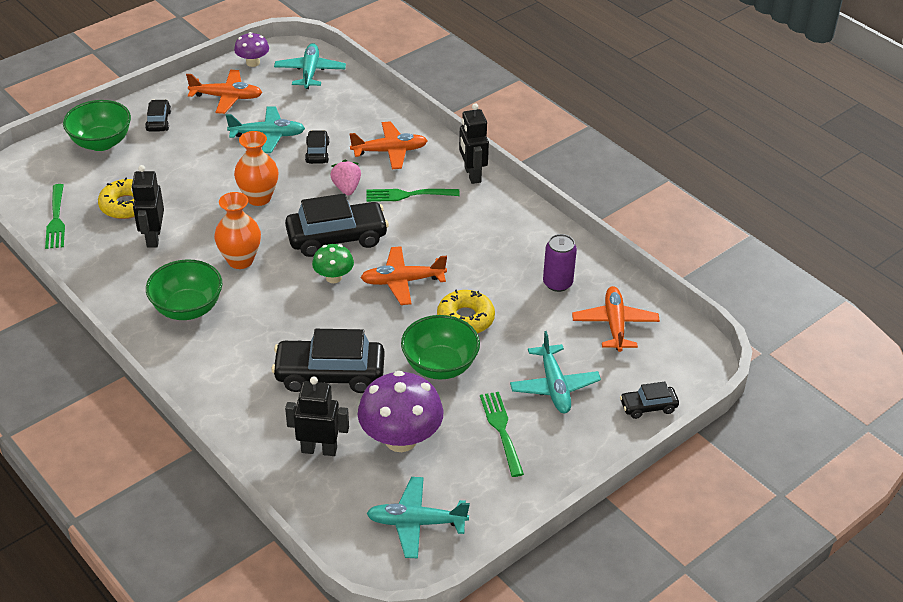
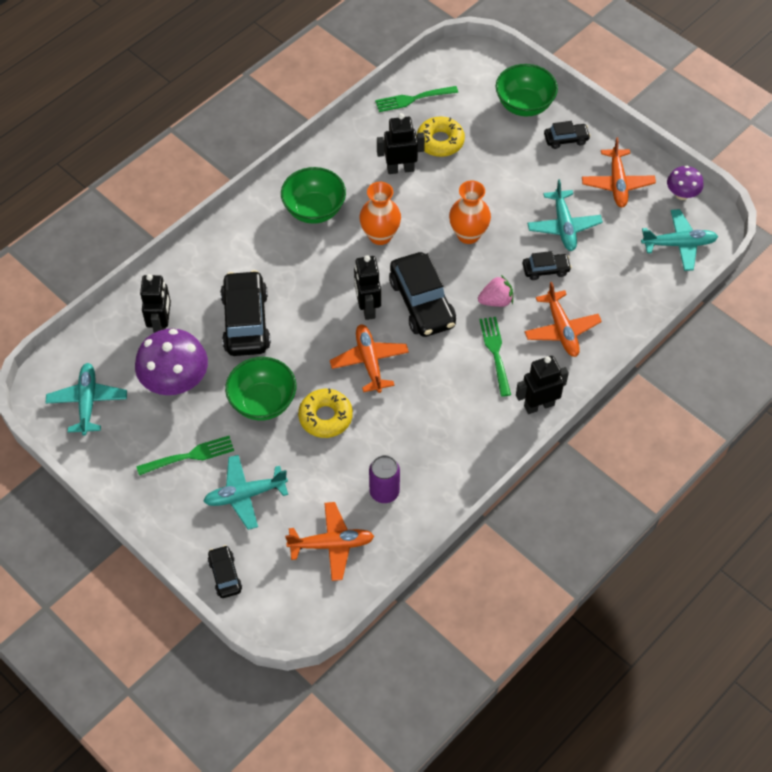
camera: 85 degrees right, 15 degrees up
green mushroom [312,244,354,283] -> black robot [354,255,381,320]

